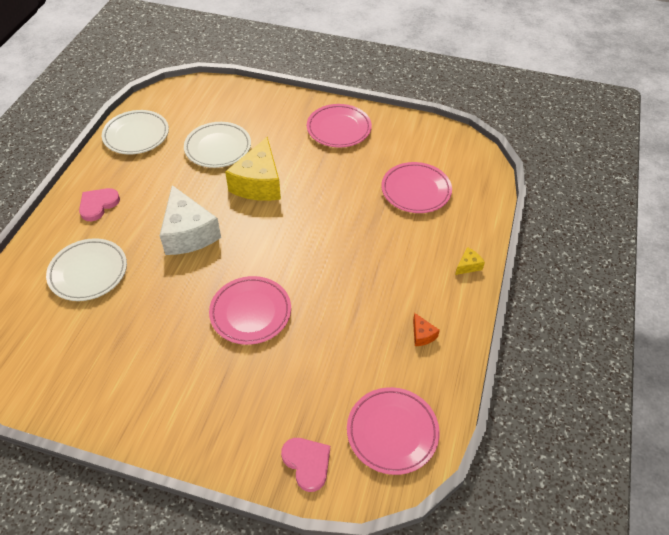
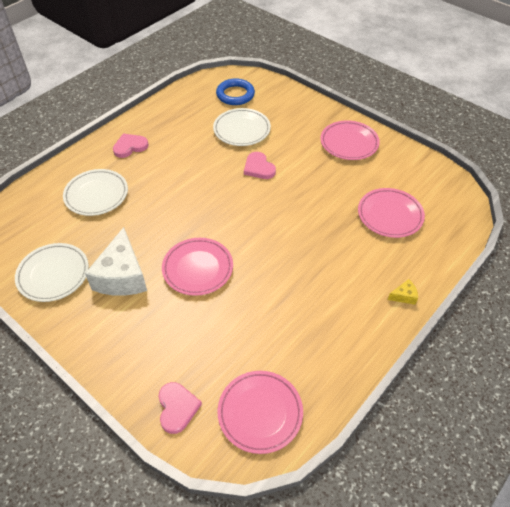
camera: 25 degrees right, 0 degrees up
white plate [102,110,169,154] -> white plate moved to [15,243,89,302]
white cheese [160,185,221,255] -> white cheese moved to [85,227,147,296]
yellow cheese [225,137,281,201] -> pink heart [244,152,276,179]
orange cheese [413,313,440,346] -> none
none -> blue ring [216,78,255,105]

